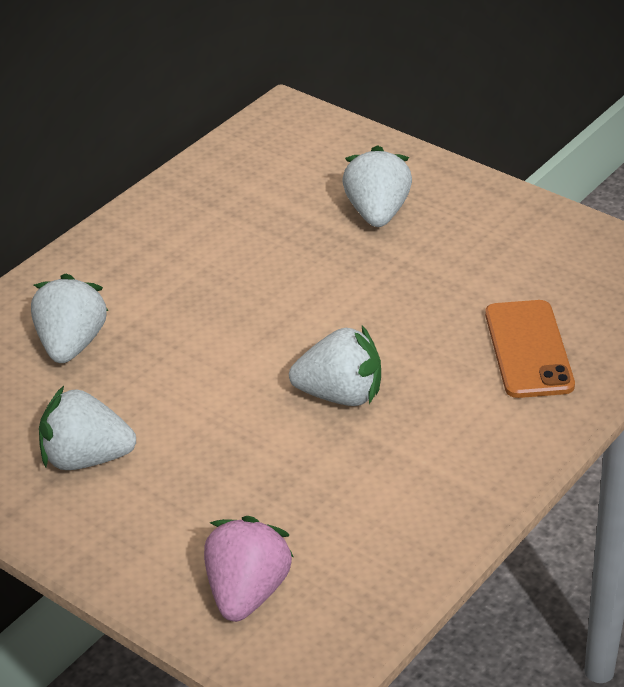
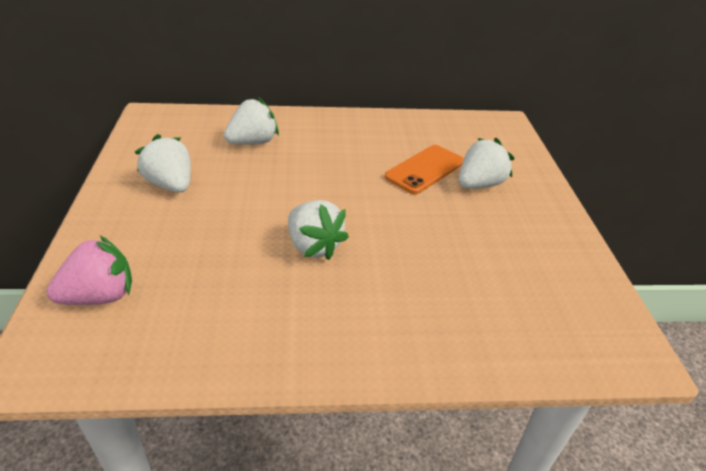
camera: 45 degrees right, 0 degrees up
orange phone [485,300,575,398] -> orange phone moved to [385,145,464,194]

